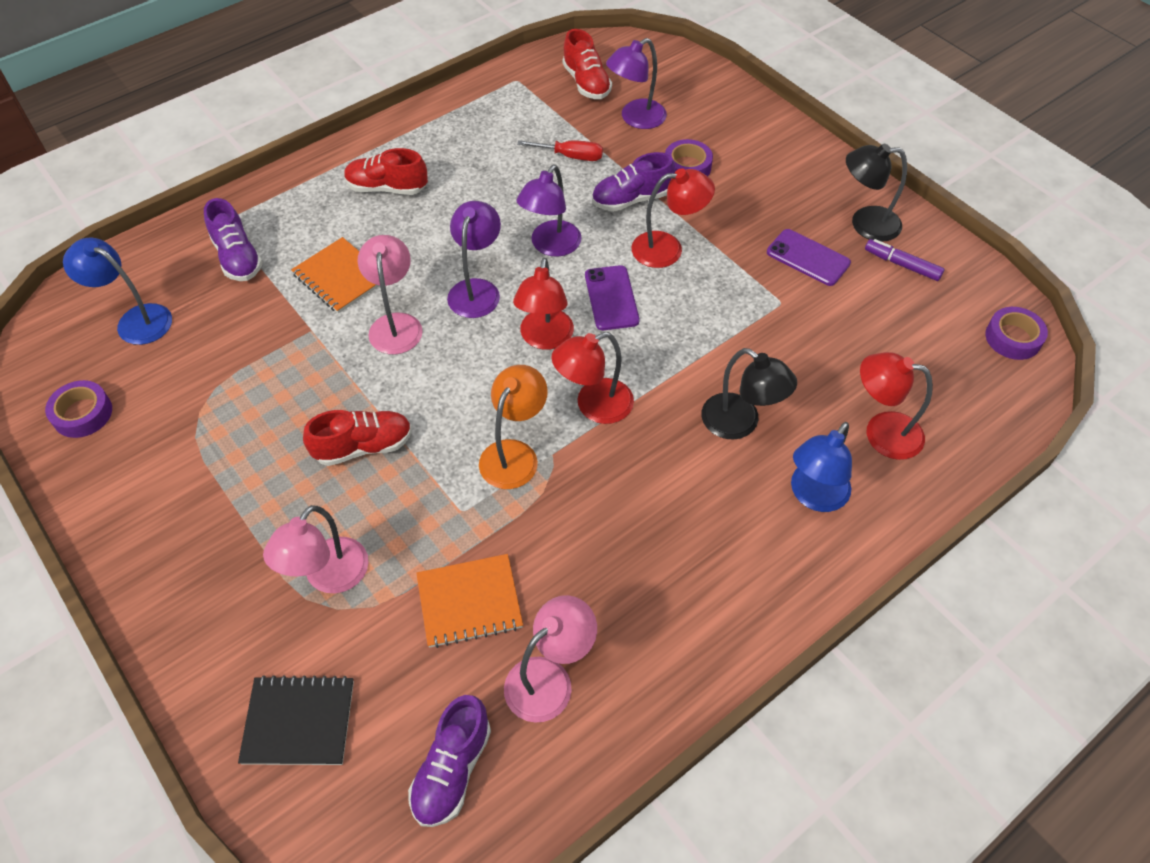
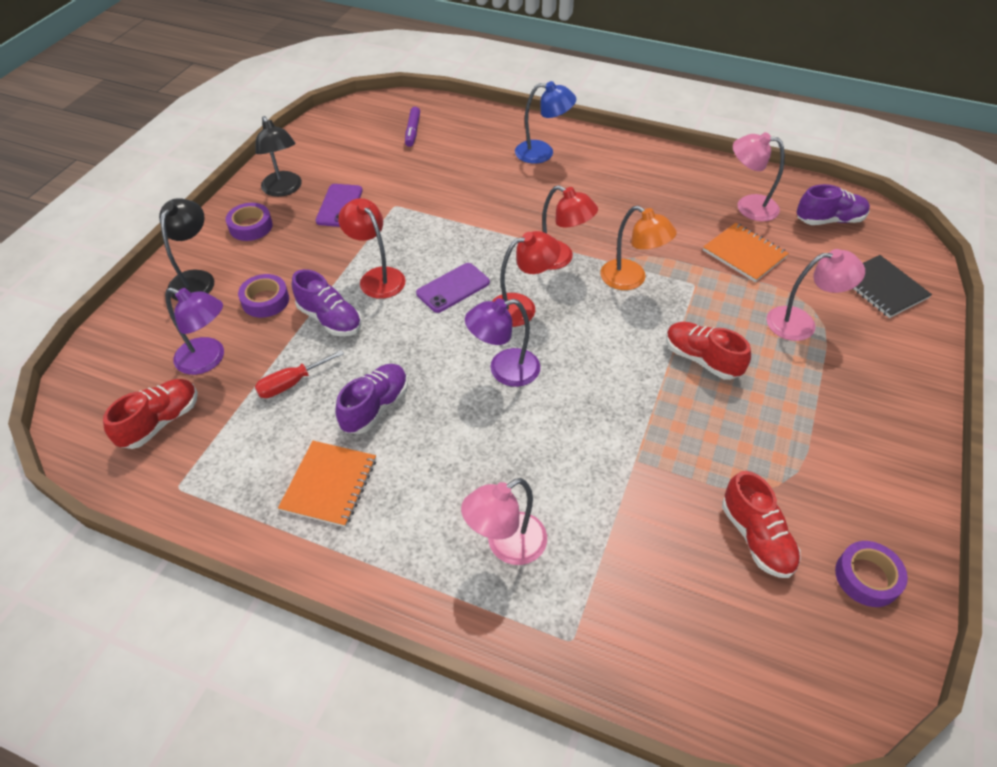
camera: 120 degrees left, 5 degrees down
blue lamp [63,238,172,345] -> none
purple shoe [204,198,263,281] -> purple shoe moved to [335,364,408,434]
orange notebook [291,237,380,313] -> orange notebook moved to [278,441,376,527]
red shoe [344,148,428,195] -> red shoe moved to [722,471,801,578]
pink lamp [358,235,423,354] -> pink lamp moved to [461,478,547,565]
orange lamp [479,365,548,489] -> orange lamp turned 135 degrees counterclockwise [600,206,677,290]
purple lamp [516,165,582,257] -> none
red screwdriver [517,140,603,161] -> red screwdriver turned 105 degrees counterclockwise [255,350,344,398]
black lamp [701,348,797,440] -> black lamp moved to [159,198,214,301]
red lamp [860,352,933,460] -> none
purple marker [865,239,944,281] -> purple marker moved to [405,107,420,147]
purple tape [985,307,1048,360] -> purple tape moved to [226,203,273,241]

